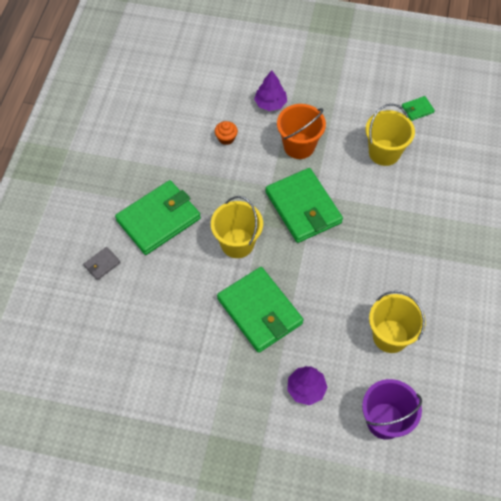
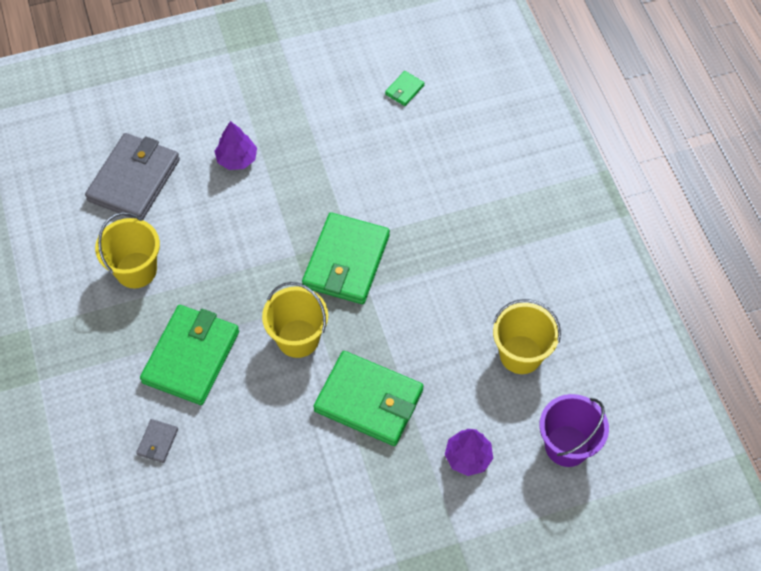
camera: 30 degrees left, 0 degrees up
orange cupcake [215,121,238,145] -> none
green wallet [265,168,343,243] -> green wallet turned 75 degrees clockwise [302,212,390,304]
orange bucket [277,104,326,159] -> none
yellow bucket [365,104,415,166] -> yellow bucket moved to [95,212,160,288]
none -> grey wallet [85,133,180,219]

